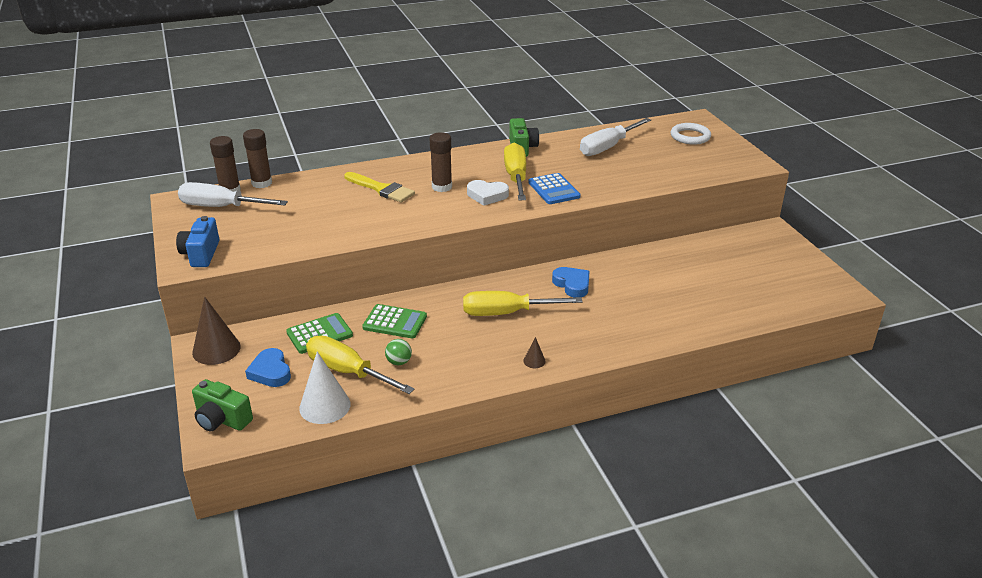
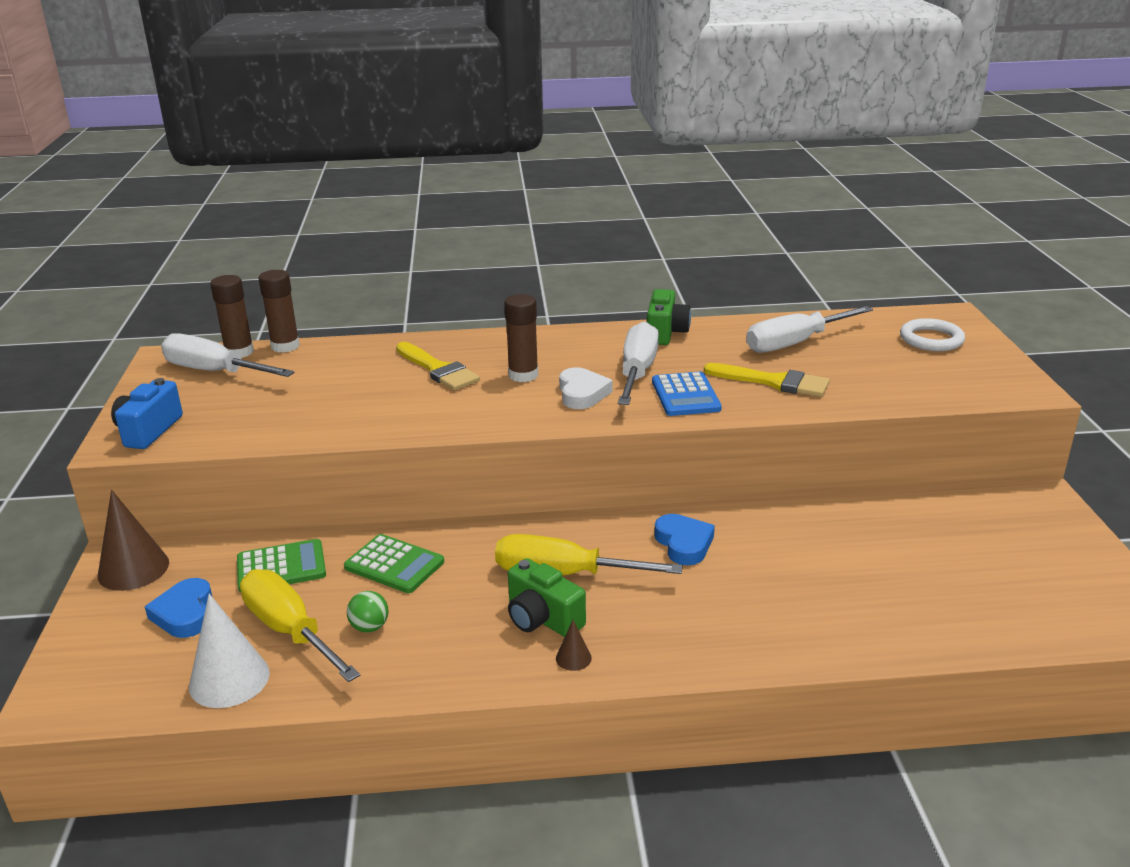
camera: 15 degrees right, 5 degrees down
green camera [192,379,253,431] -> green camera moved to [508,558,586,637]
white heart [467,180,509,206] -> white heart turned 120 degrees counterclockwise [559,367,613,409]
yellow screwdriver [504,143,526,200] -> white screwdriver [618,321,659,405]
none -> yellow brush [704,363,830,397]

